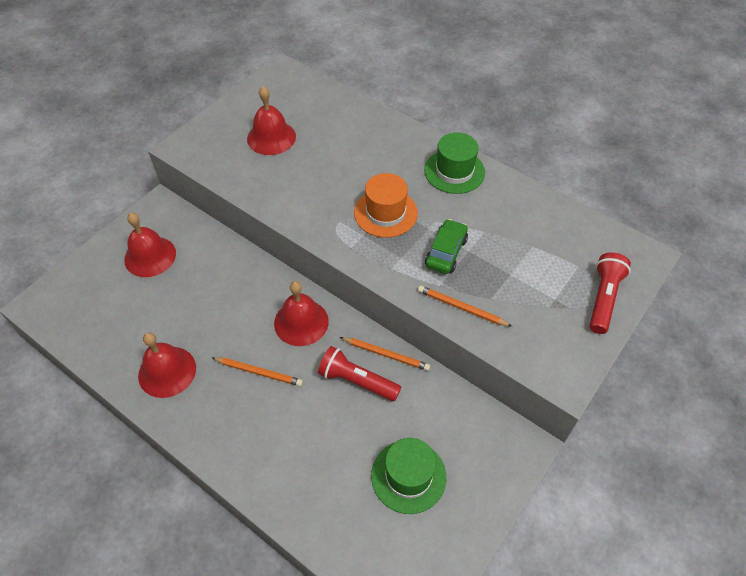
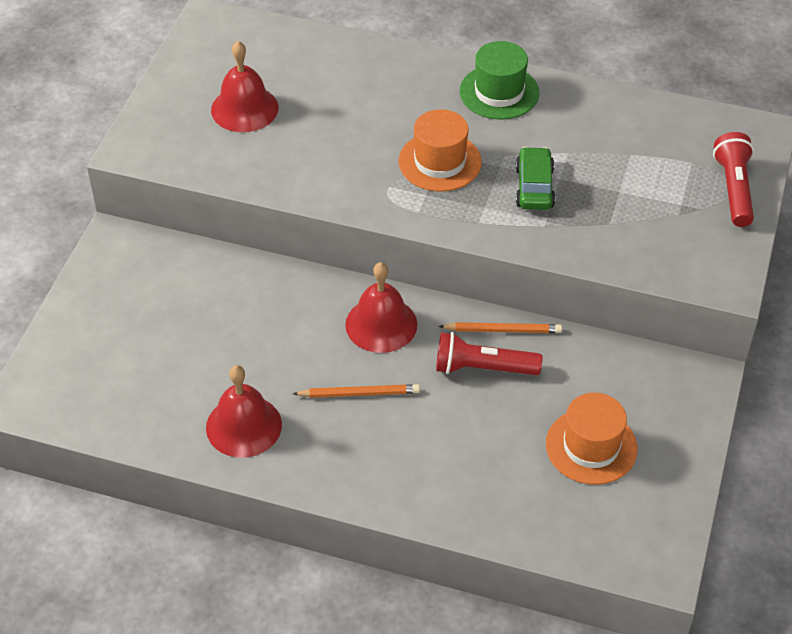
camera: 20 degrees left, 5 degrees down
red bell [124,213,176,277] -> none
green hat [371,438,446,514] -> orange hat [546,393,638,485]
orange pencil [418,285,512,327] -> none

